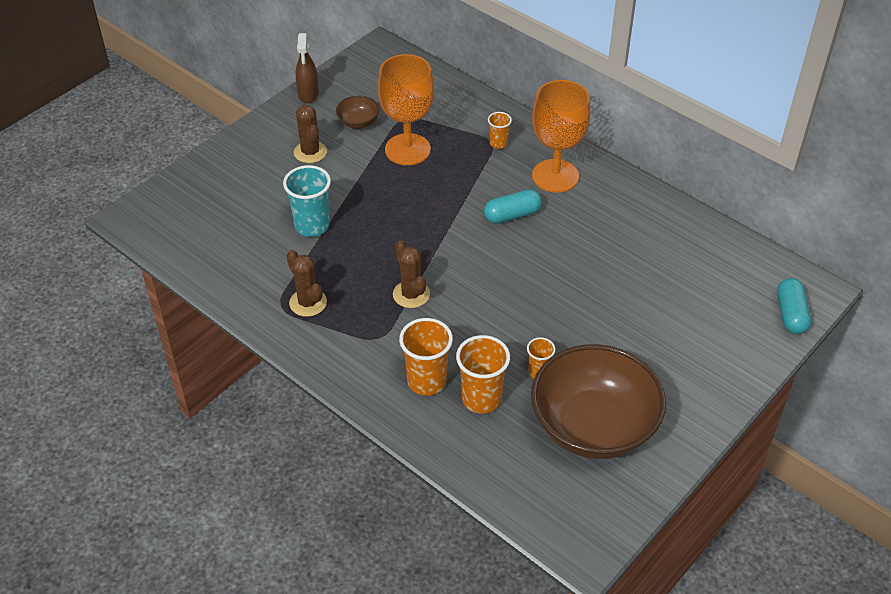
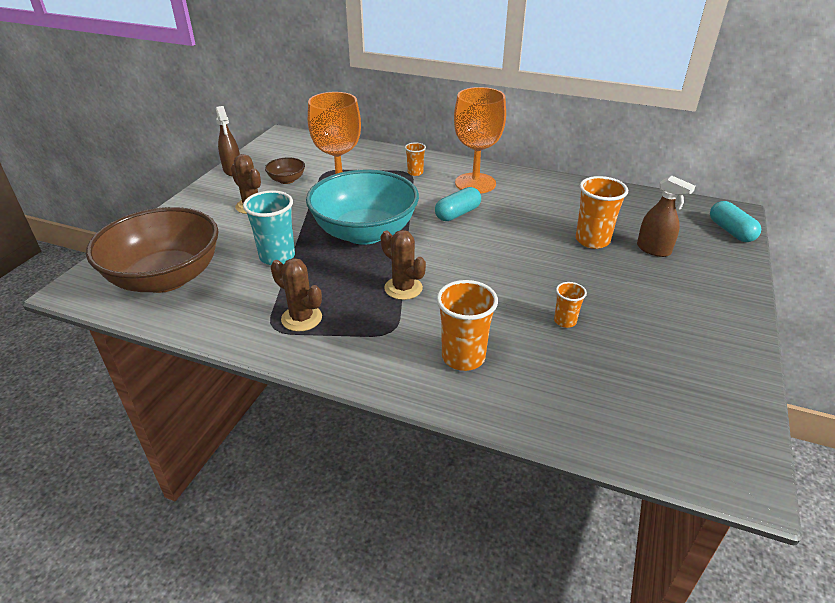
camera: 20 degrees left, 10 degrees down
orange cup [456,335,510,413] -> orange cup moved to [576,176,628,249]
brown bowl [531,344,666,459] -> brown bowl moved to [86,207,219,293]
none -> turquoise bowl [306,170,419,245]
none -> brown spray bottle [637,176,695,257]

